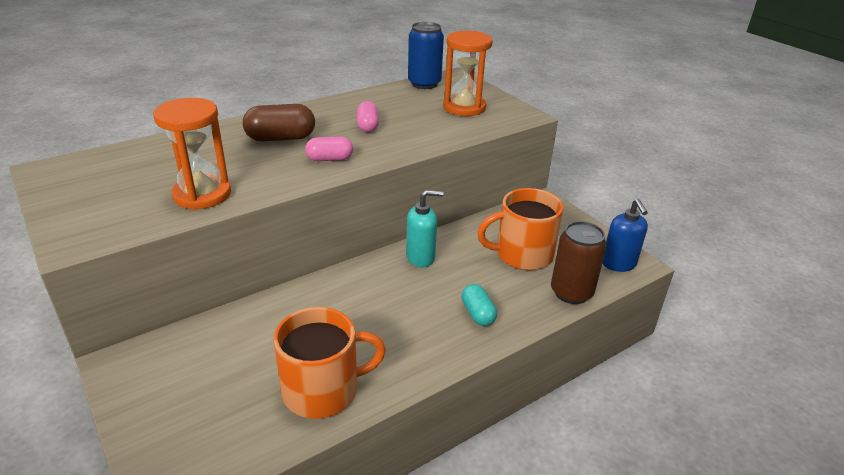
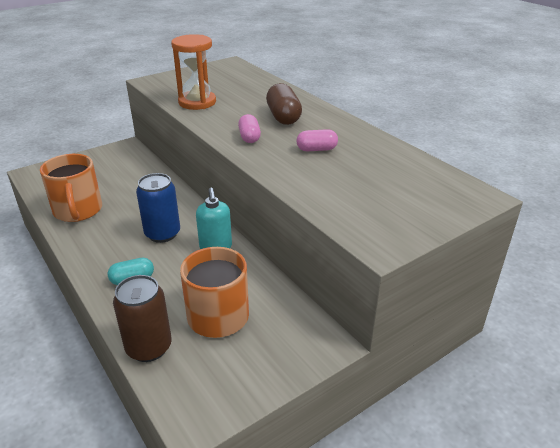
camera: 90 degrees right, 0 degrees up
blue can [408,22,444,89] -> blue can moved to [136,173,180,243]
orange hourglass [443,31,493,116] -> none
blue soap dispenser [603,199,648,272] -> none

